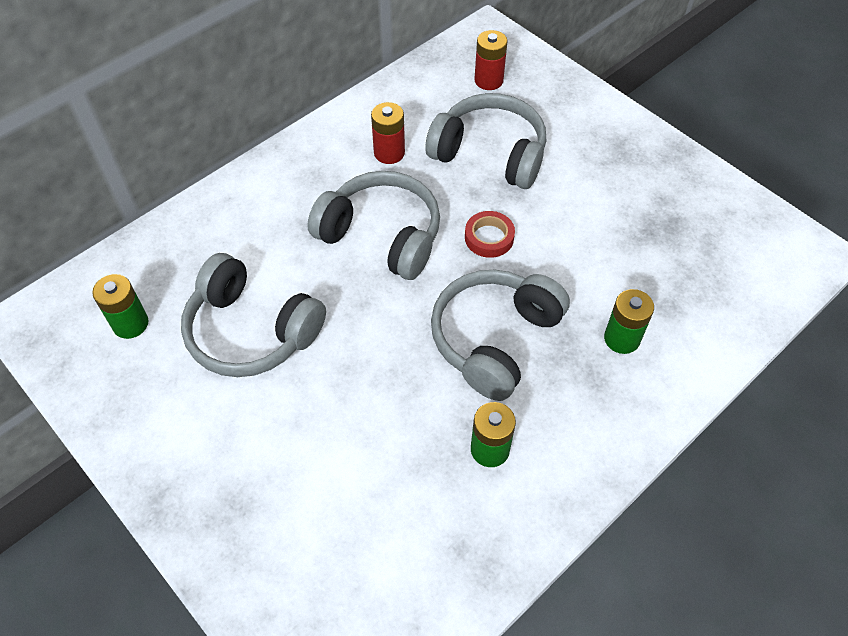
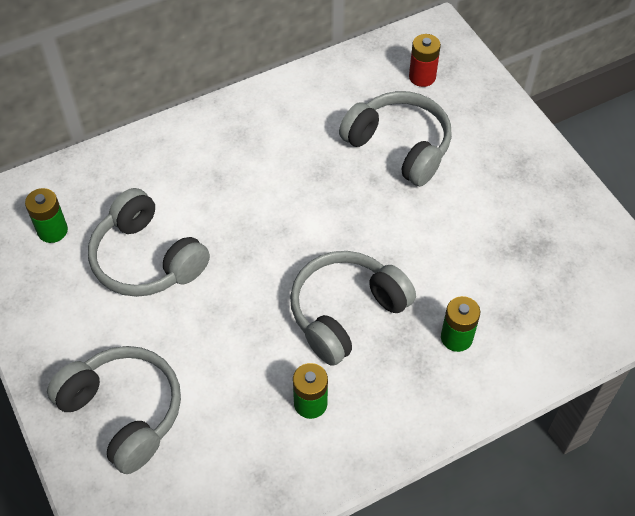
camera: 15 degrees right, 0 degrees up
grey headphones [307,171,440,280] -> grey headphones moved to [47,346,181,474]
red battery [371,102,405,164] -> none
red tape [465,211,515,258] -> none

